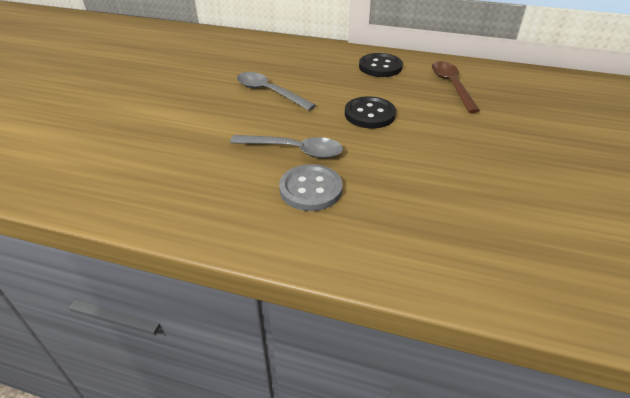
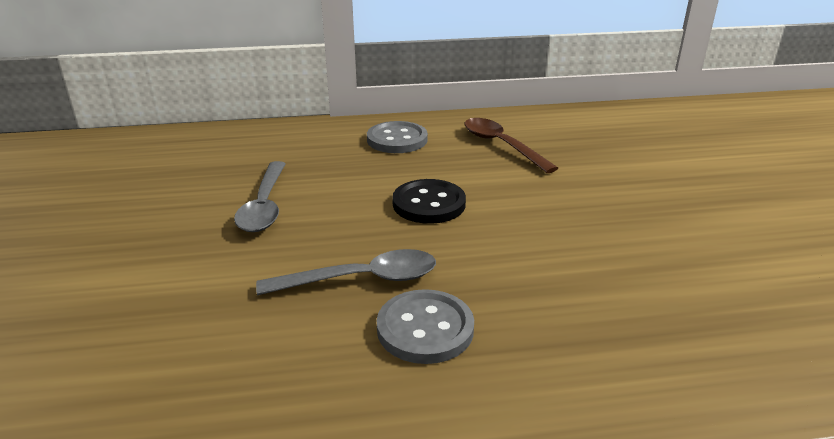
camera: 25 degrees left, 10 degrees down
grey spoon [237,72,316,111] -> grey spoon turned 105 degrees counterclockwise [234,161,286,232]
black button [359,53,403,77] -> grey button [367,121,428,153]

